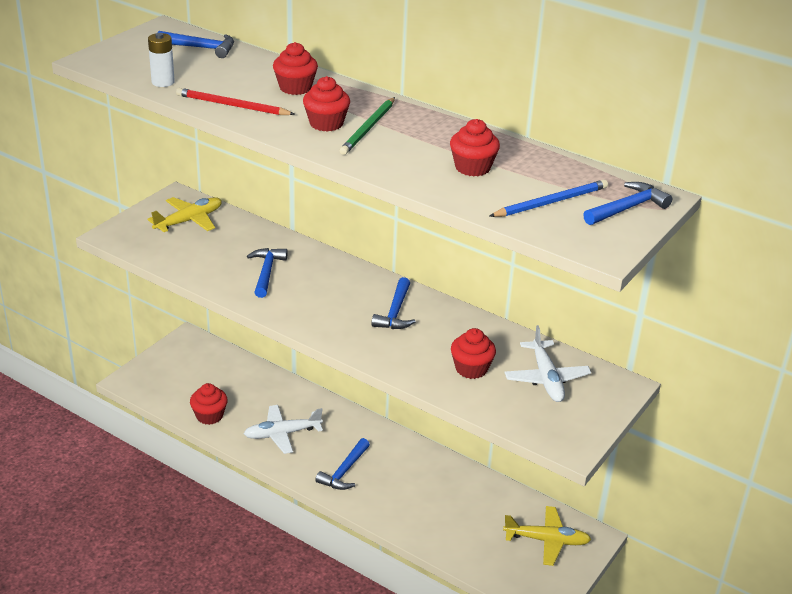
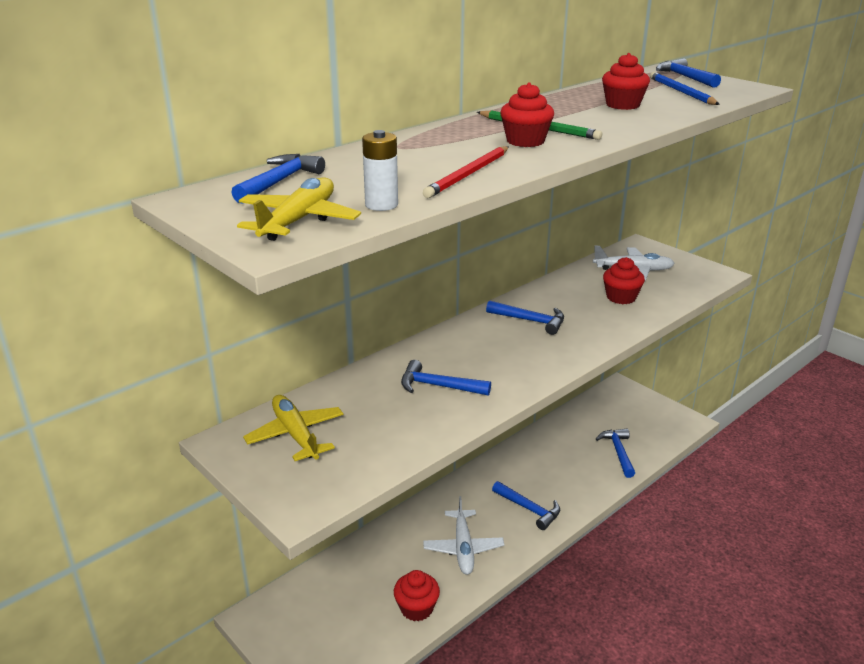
camera: 75 degrees left, 5 degrees down
red cupcake [273,42,318,95] -> none
yellow plane [503,506,591,566] -> yellow plane moved to [237,177,361,241]
none -> blue hammer [596,429,635,478]

